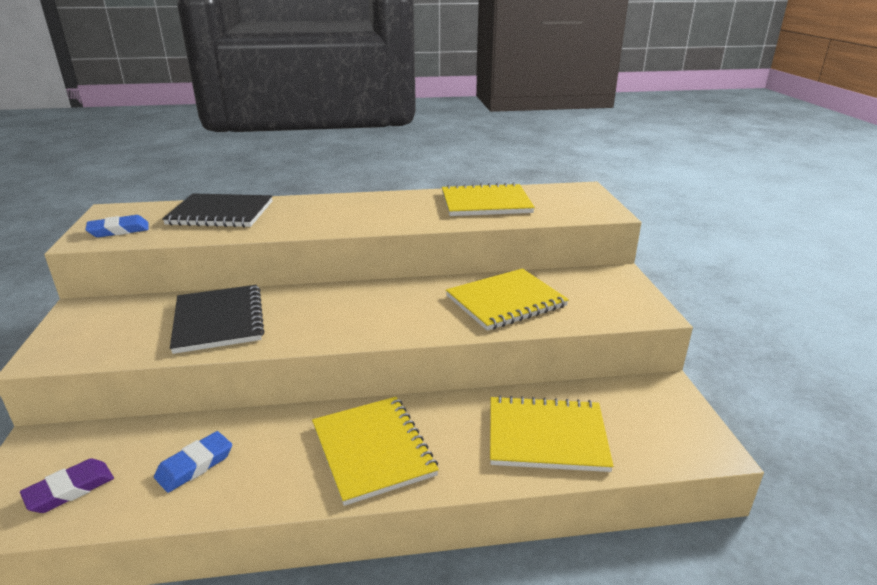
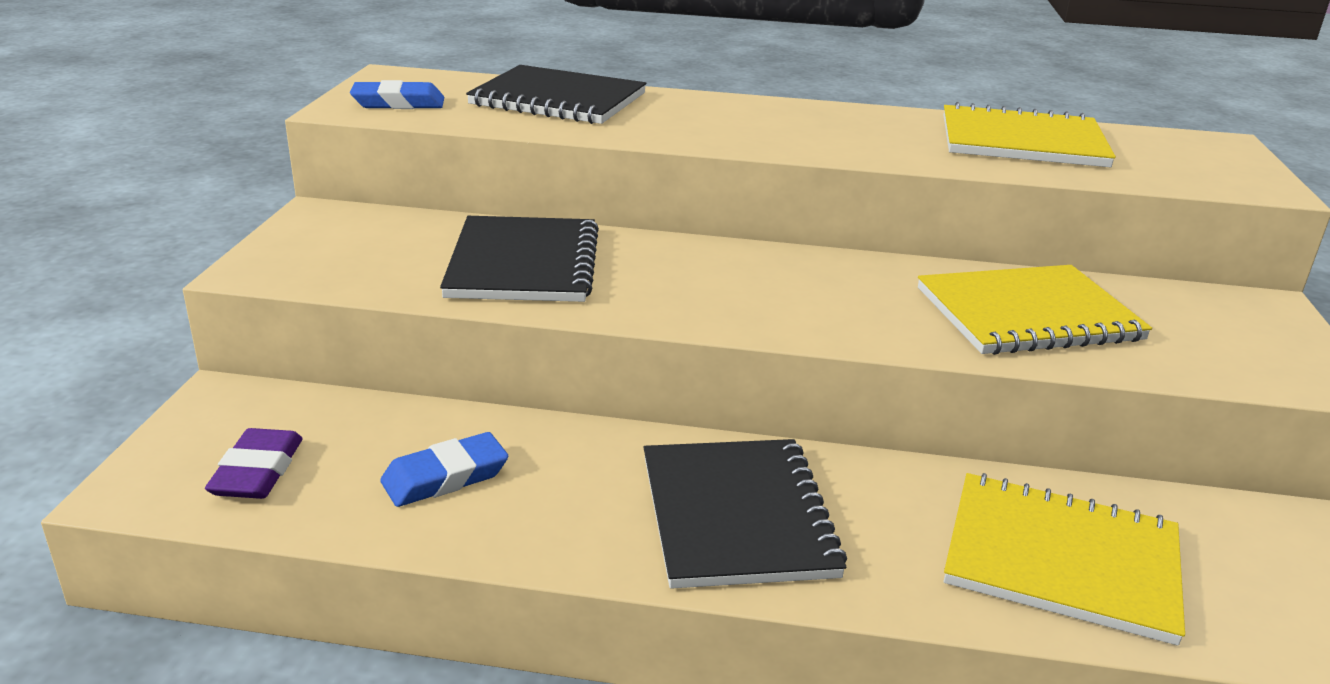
camera: 15 degrees right, 0 degrees up
purple eraser [20,459,114,513] -> purple eraser turned 60 degrees counterclockwise [205,428,303,499]
yellow notebook [312,397,439,506] -> black notebook [644,439,847,589]

